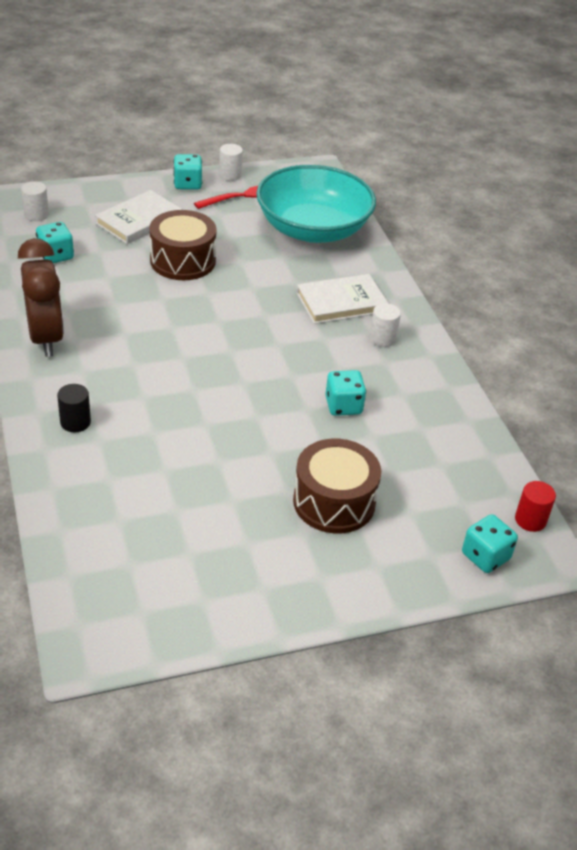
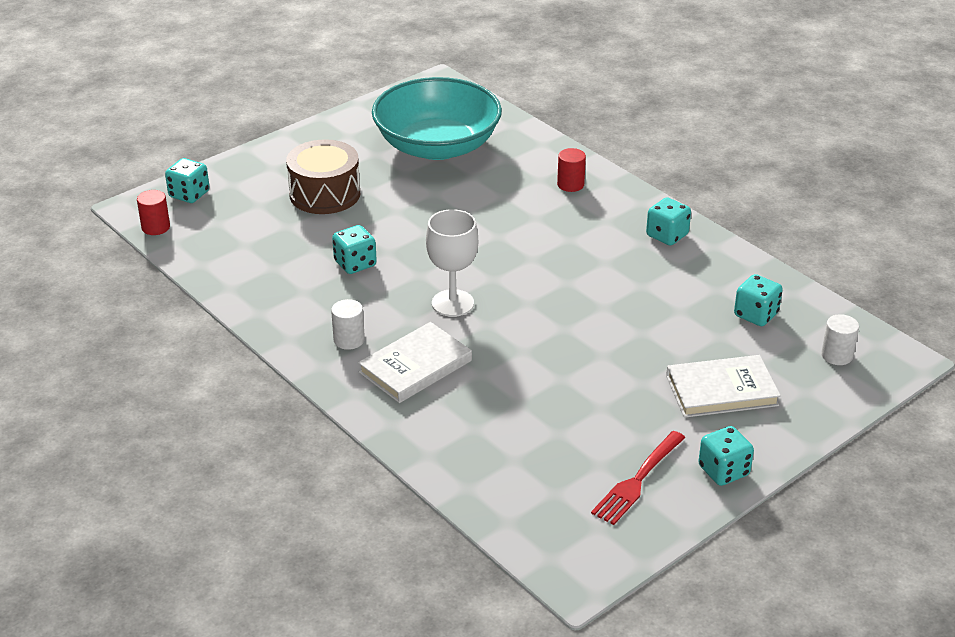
camera: 160 degrees right, 5 degrees down
brown clock [18,238,64,357] -> turquoise dice [646,197,691,246]
black cylinder [57,384,91,432] -> red cylinder [557,148,586,192]
white book [95,190,182,244] -> white book turned 60 degrees clockwise [666,355,781,418]
brown drum [149,210,217,280] -> none
white cylinder [219,144,243,181] -> none
turquoise bowl [256,165,376,243] -> turquoise bowl moved to [372,77,502,160]
none -> white goblet [426,209,478,317]

